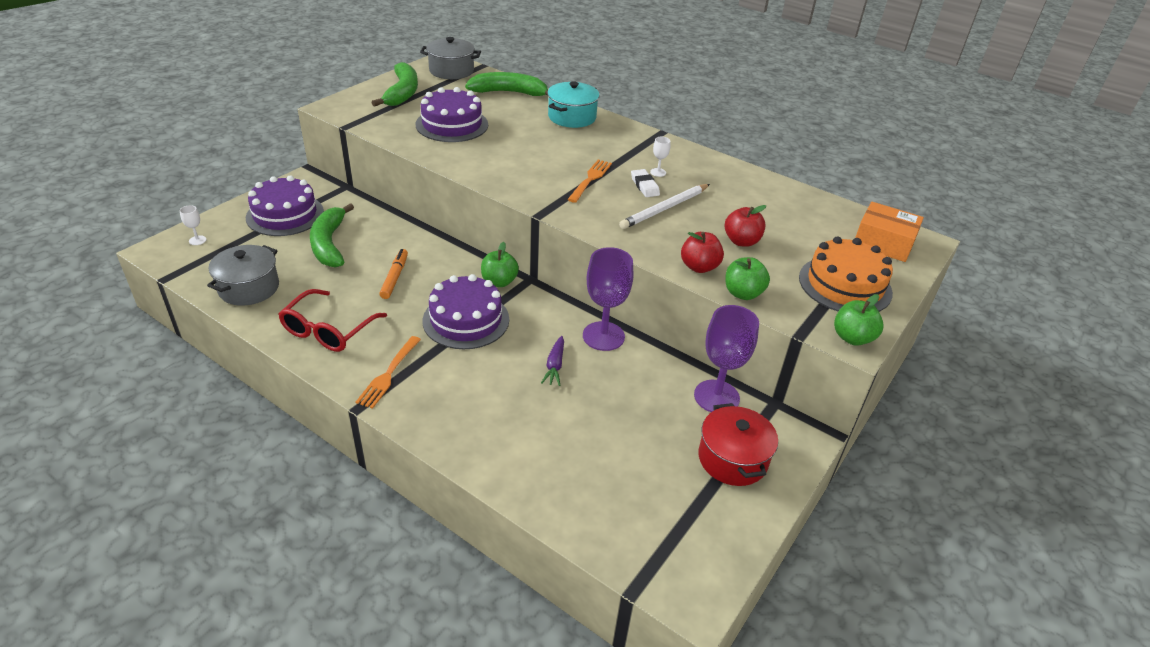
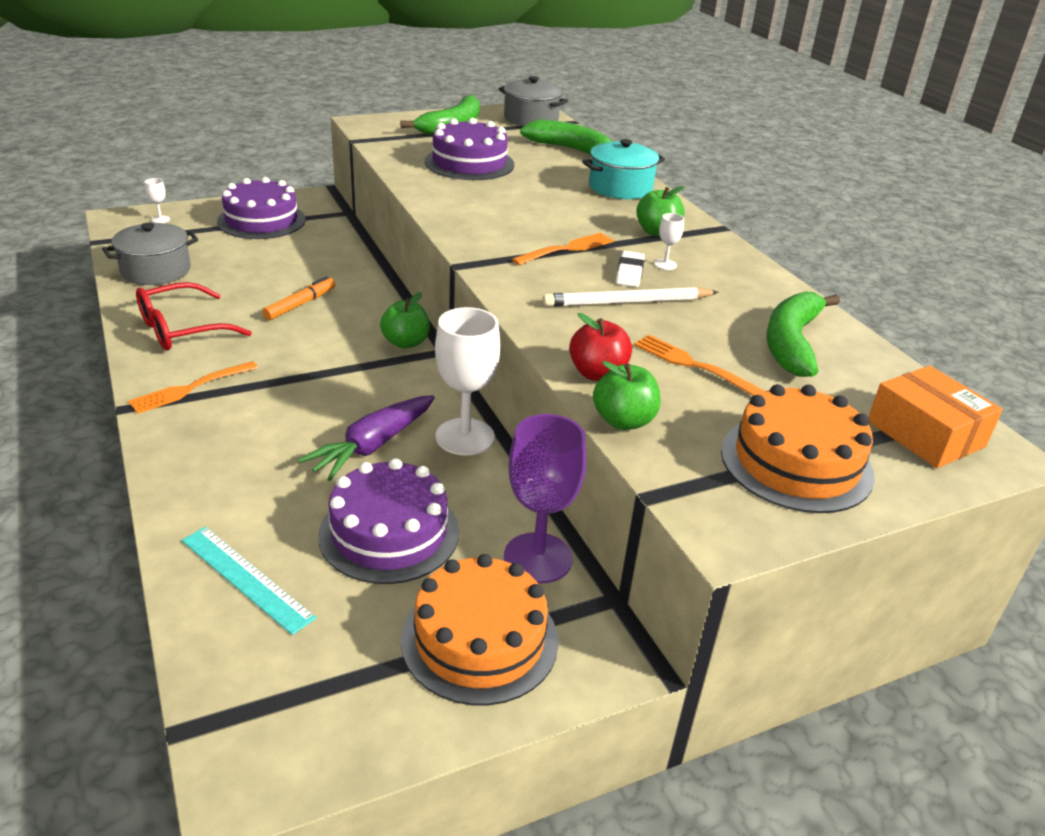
camera: 30 degrees right, 5 degrees down
green banana [310,203,354,267] -> green banana moved to [766,292,840,377]
purple cake [423,274,509,349] -> purple cake moved to [318,458,459,584]
purple carrot [541,336,564,386] -> purple carrot [298,395,435,481], size x1.71
purple goblet [583,247,633,351] -> white goblet [435,307,500,456]
red pot [698,403,778,486] -> orange cake [401,554,558,706]
red apple [725,205,766,247] -> orange fork [634,334,765,396]
green apple [834,294,884,346] -> green apple moved to [636,186,685,237]
none -> turquoise ruler [182,527,316,635]

